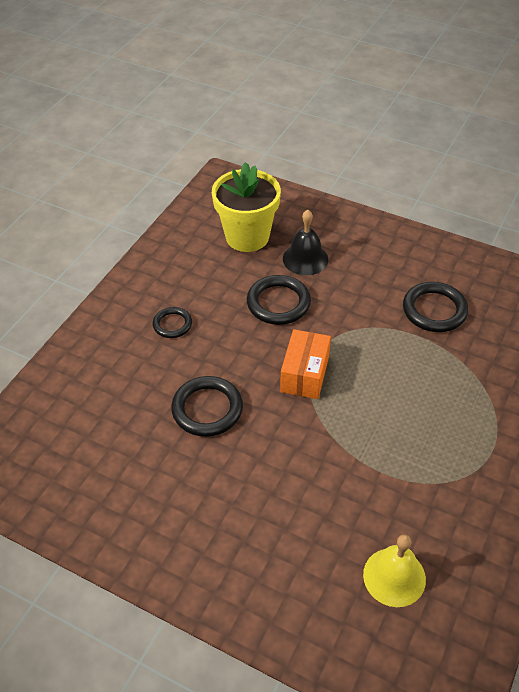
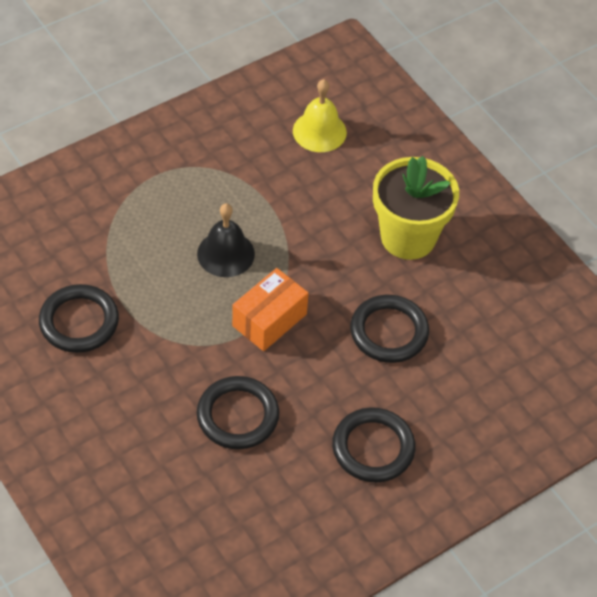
camera: 155 degrees left, 5 degrees up
black ring [153,307,192,338] -> black ring [332,407,416,482], size x1.65
yellow flower pot [212,162,281,252] -> yellow flower pot moved to [373,156,459,260]
black bell [283,210,328,275] -> black bell moved to [197,203,255,277]

